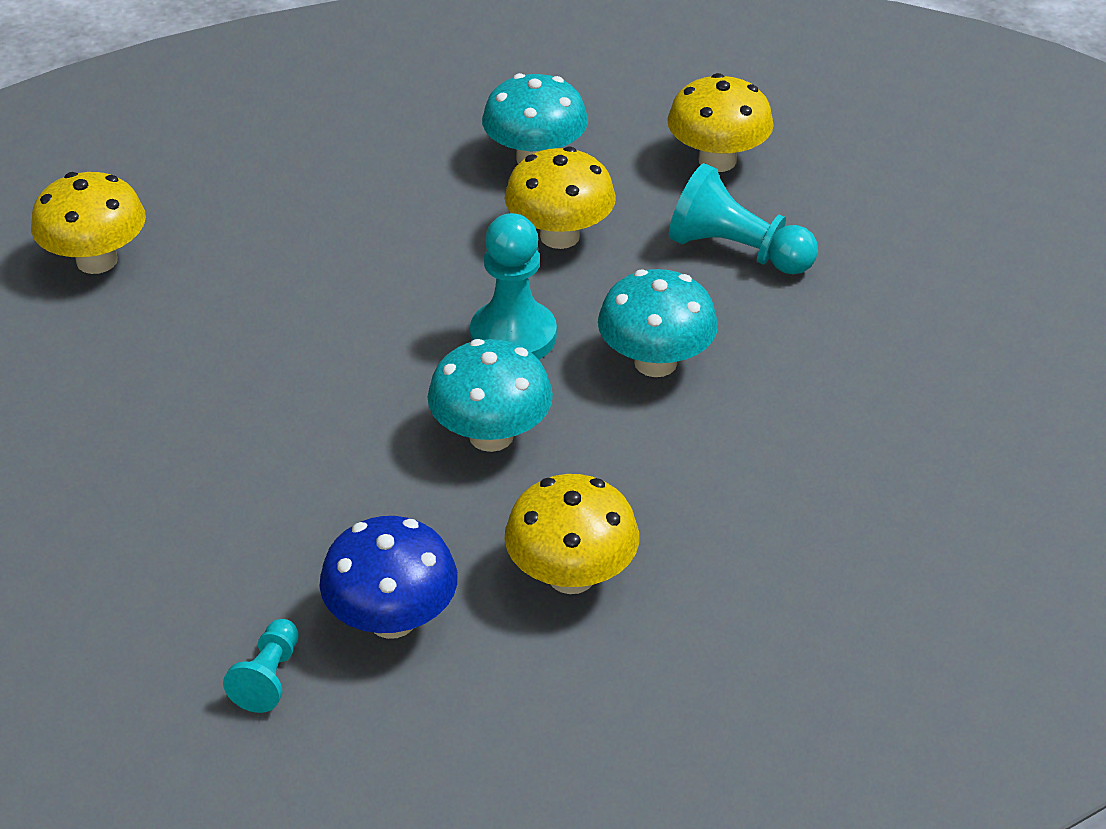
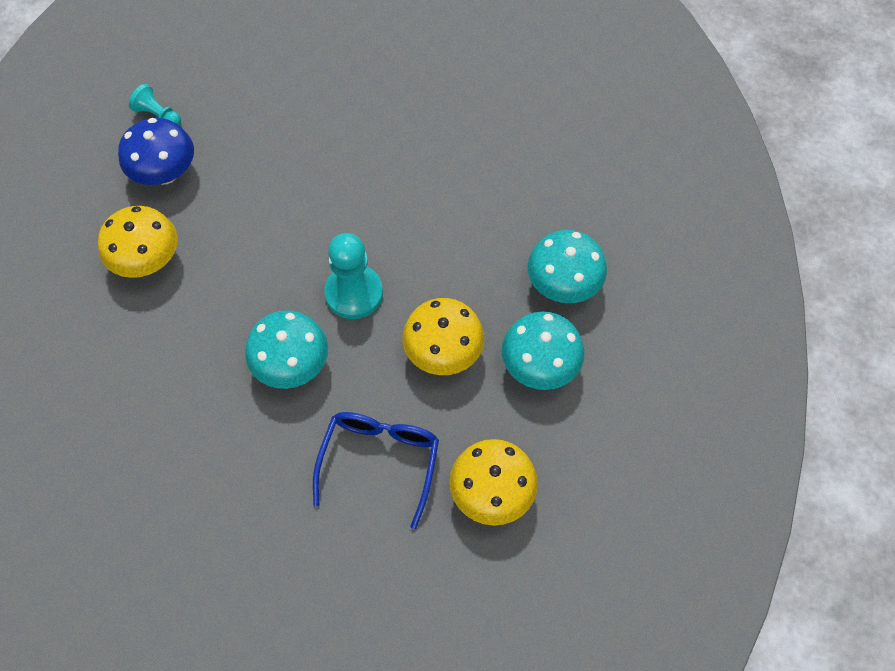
camera: 110 degrees right, 20 degrees up
yellow mushroom [31,172,146,274] -> none
turquoise mushroom [428,339,553,452] -> turquoise mushroom moved to [527,230,607,303]
turquoise pawn [669,163,818,275] -> blue glasses [313,412,439,529]

